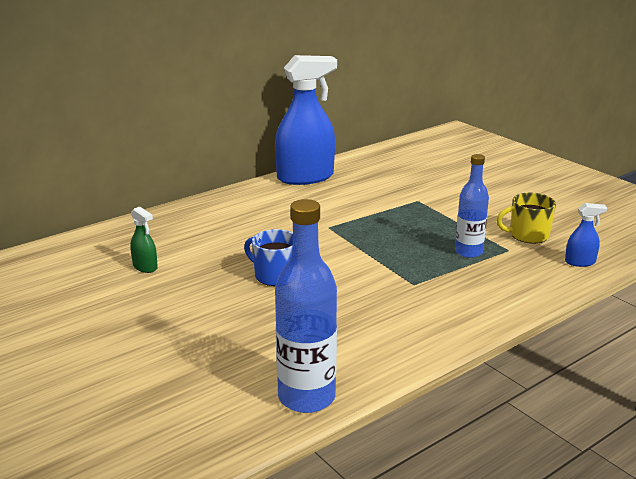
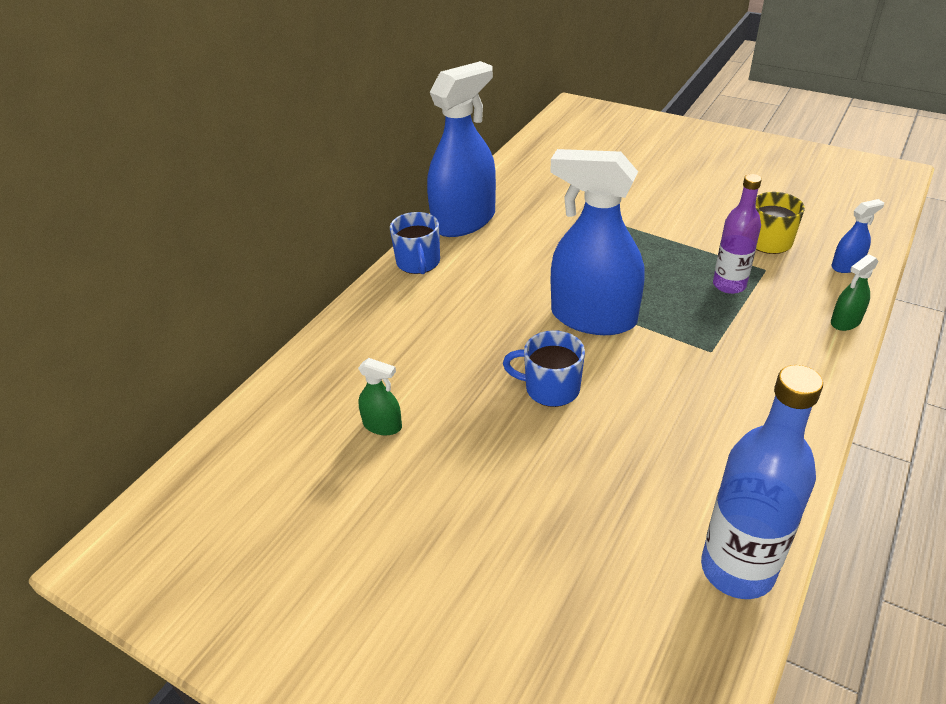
camera: 20 degrees left, 15 degrees up
blue bottle [455,154,489,258] -> purple bottle [713,174,762,294]
none -> blue mug [390,212,440,274]
none -> blue spray bottle [550,149,645,335]
none -> green spray bottle [831,254,879,331]

